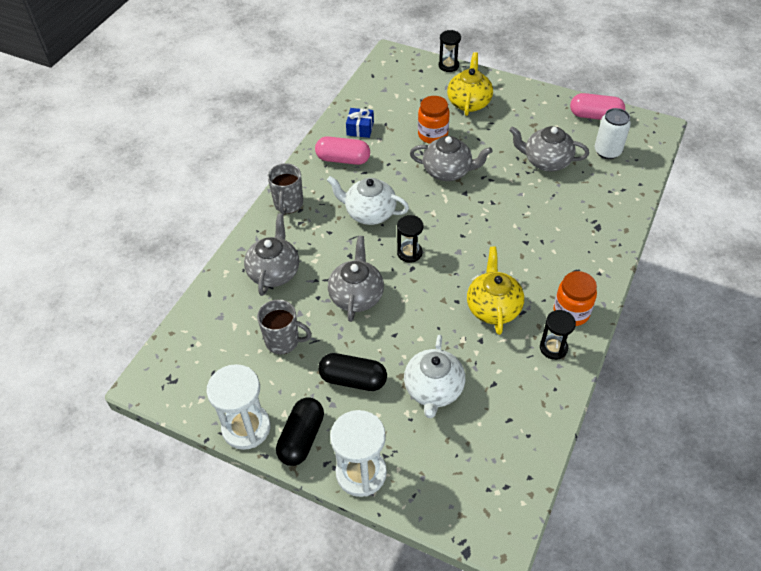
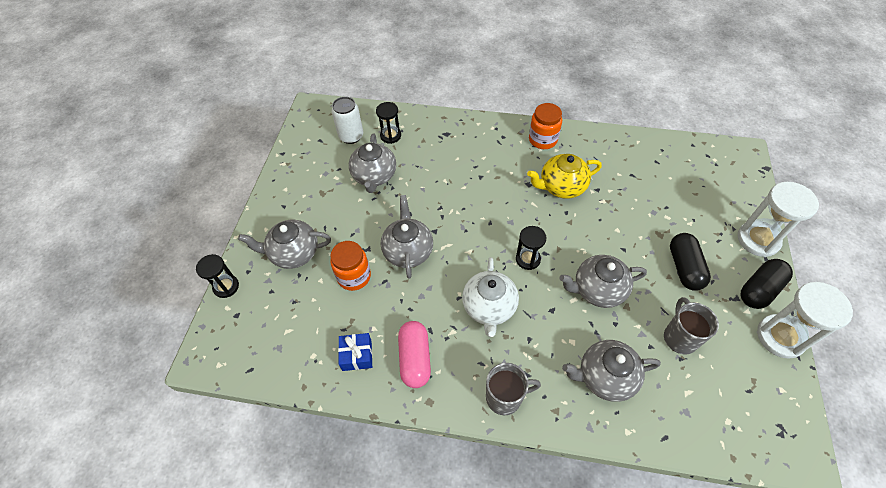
camera: 105 degrees left, 5 degrees up
black capsule [276,397,324,466] -> black capsule turned 45 degrees counterclockwise [741,259,793,309]
white teapot [404,335,465,418] -> none
yellow teapot [447,52,493,116] -> grey teapot [238,220,331,269]
black hourglass [540,310,576,360] -> black hourglass moved to [376,102,401,144]
pink capsule [570,93,625,120] -> none

